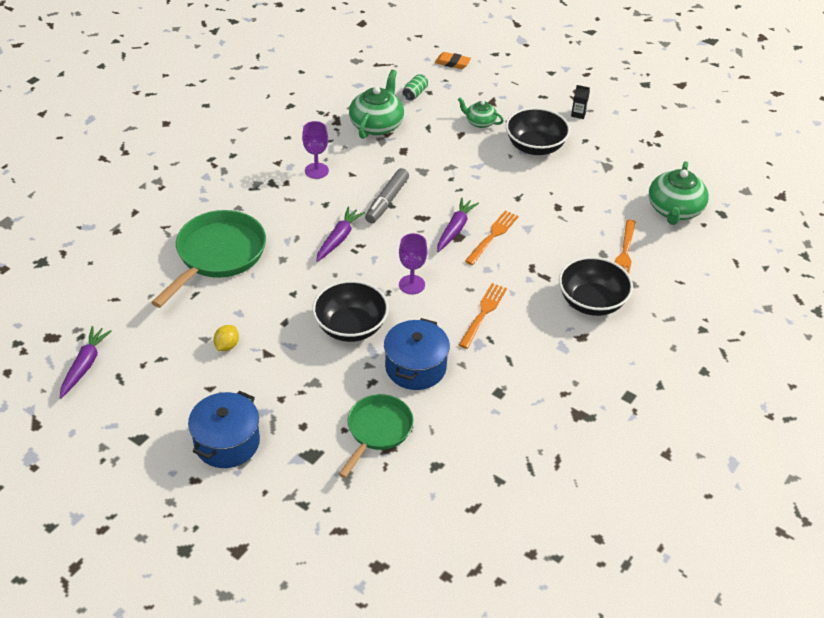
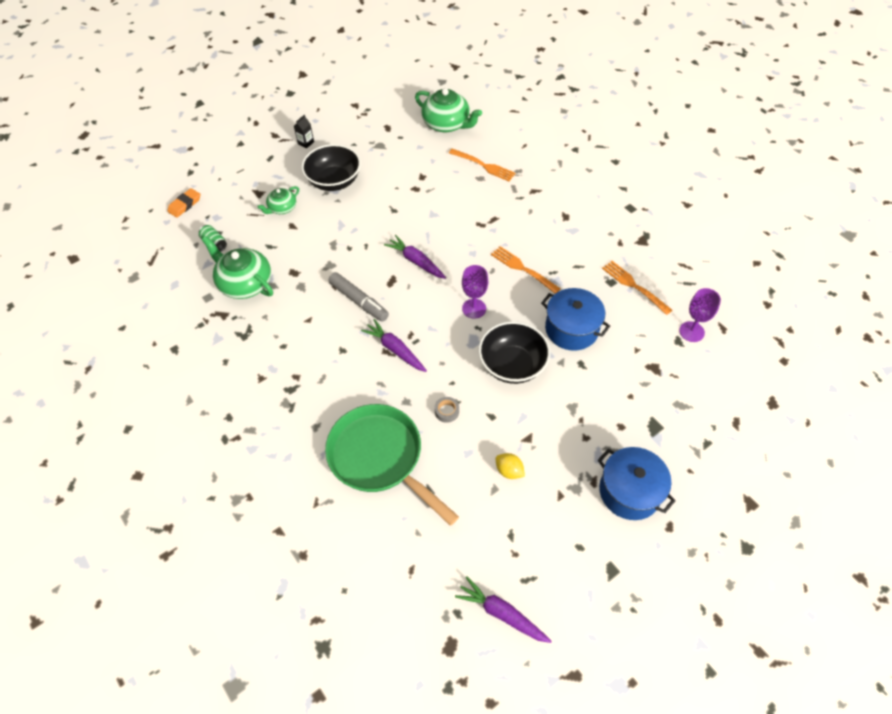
camera: 70 degrees left, 10 degrees up
purple goblet [302,121,329,179] -> purple goblet moved to [679,288,721,342]
green pan [339,394,413,478] -> none
orange fork [465,210,518,265] -> orange fork moved to [602,261,672,315]
black bowl [559,257,633,316] -> none
none -> grey tape [435,397,459,423]

